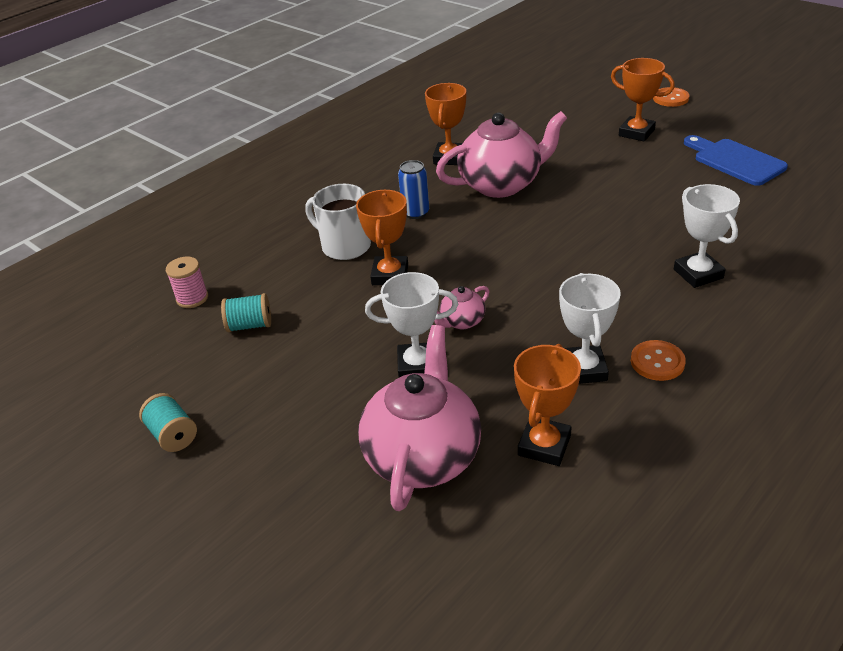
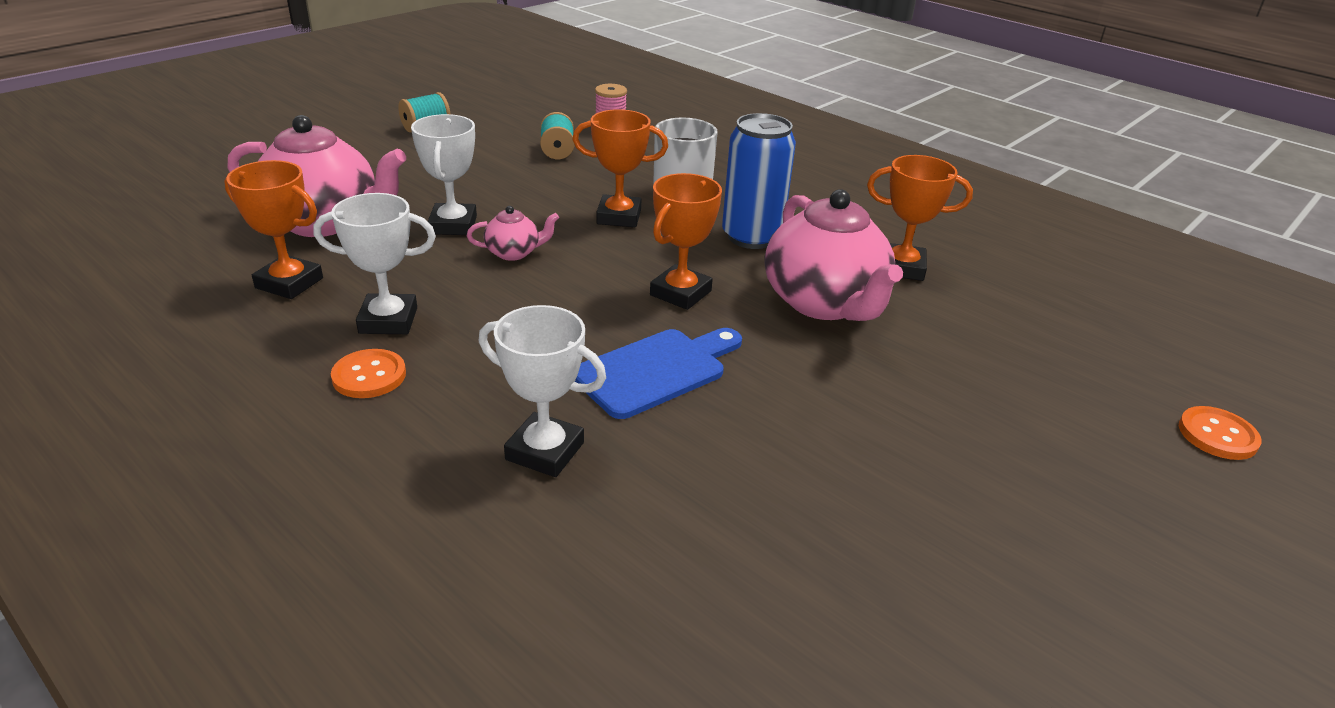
camera: 85 degrees right, 5 degrees down
blue can [398,160,429,219] -> blue can [722,113,796,249], size x1.67
pink teapot [434,286,489,329] -> pink teapot turned 120 degrees clockwise [467,206,559,261]
orange trophy [611,58,675,141] -> orange trophy moved to [650,173,722,310]
orange button [653,87,689,107] -> orange button moved to [1179,406,1262,460]
white trophy [674,184,740,288] -> white trophy turned 45 degrees clockwise [479,305,606,477]
blue cutting board [684,135,788,186] -> blue cutting board moved to [575,328,742,419]

